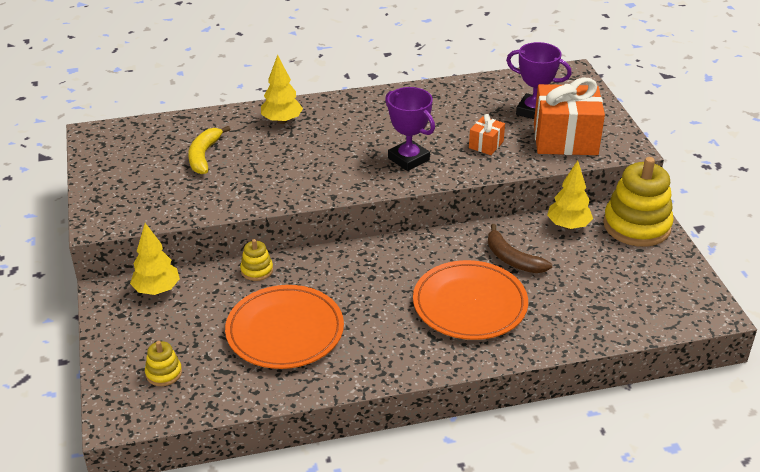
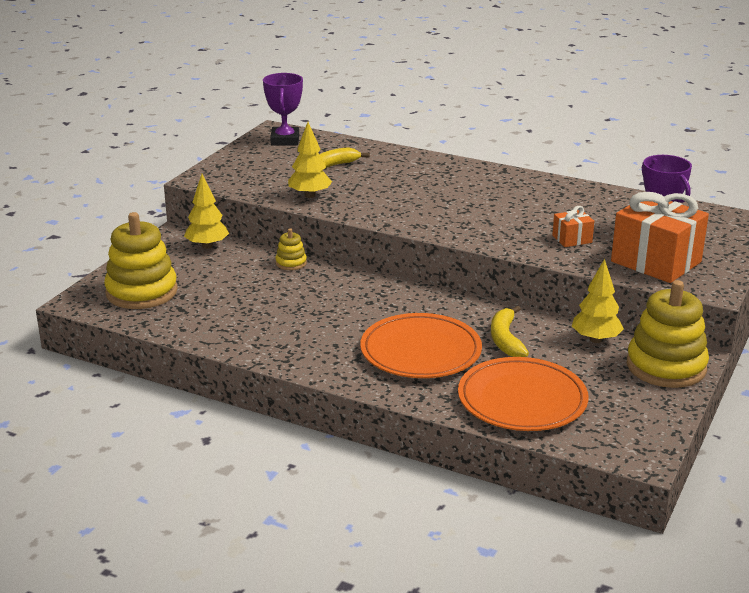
camera: 40 degrees right, 10 degrees down
yellow stacking toy [145,341,182,386] -> yellow stacking toy [104,212,178,309], size x2.17
orange plate [225,285,344,369] -> orange plate moved to [458,357,589,431]
yellow tree [261,55,303,124] -> yellow tree moved to [288,122,332,198]
purple trophy [385,87,435,171] -> purple trophy moved to [263,73,303,146]
brown banana [488,224,552,273] -> yellow banana [491,305,529,357]

